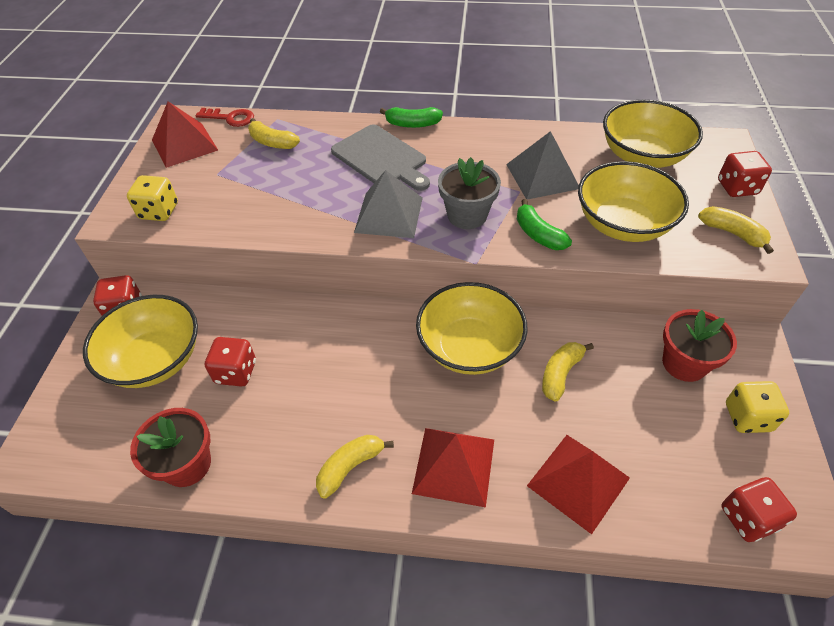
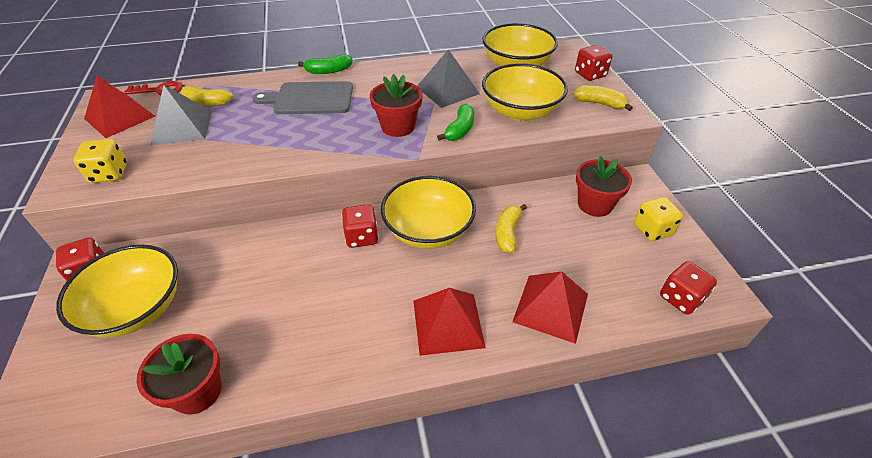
camera: 20 degrees left, 5 degrees down
red dice [205,337,256,387] -> red dice moved to [342,204,379,248]
yellow banana [316,435,394,499] -> none
grey cutting board [331,125,430,191] -> grey cutting board turned 150 degrees clockwise [252,81,353,114]
grey pyramid [354,170,423,238] -> grey pyramid moved to [150,85,212,145]
grey flower pot [438,157,501,229] -> red flower pot [370,74,423,137]
green banana [517,199,572,250] -> green banana turned 105 degrees counterclockwise [437,104,474,141]

